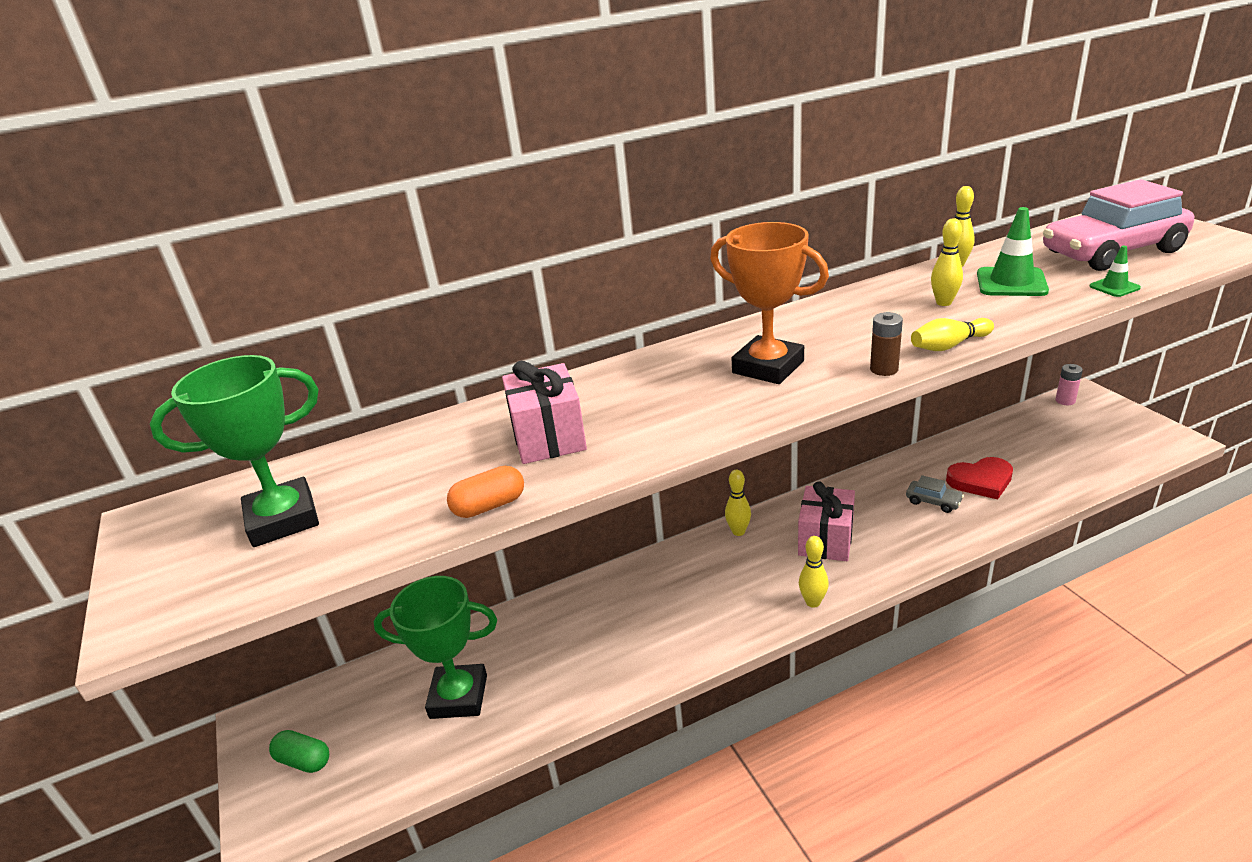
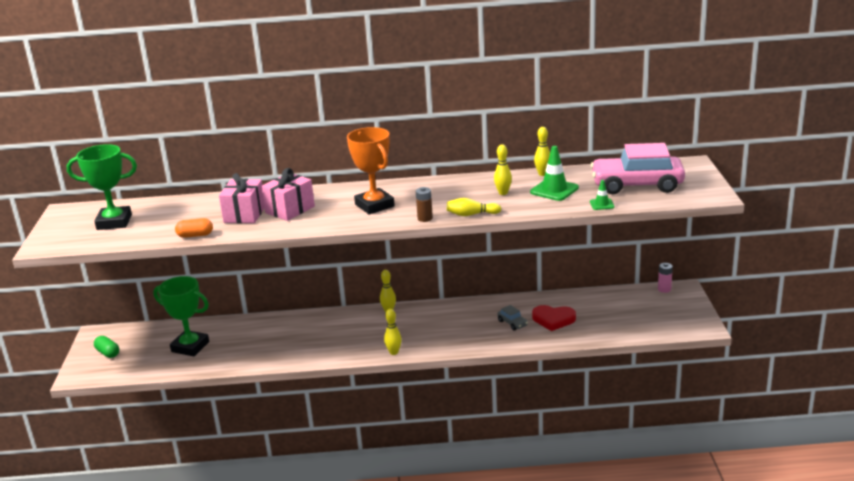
camera: 20 degrees right, 5 degrees down
pink gift [798,482,855,561] -> pink gift moved to [261,168,315,221]

